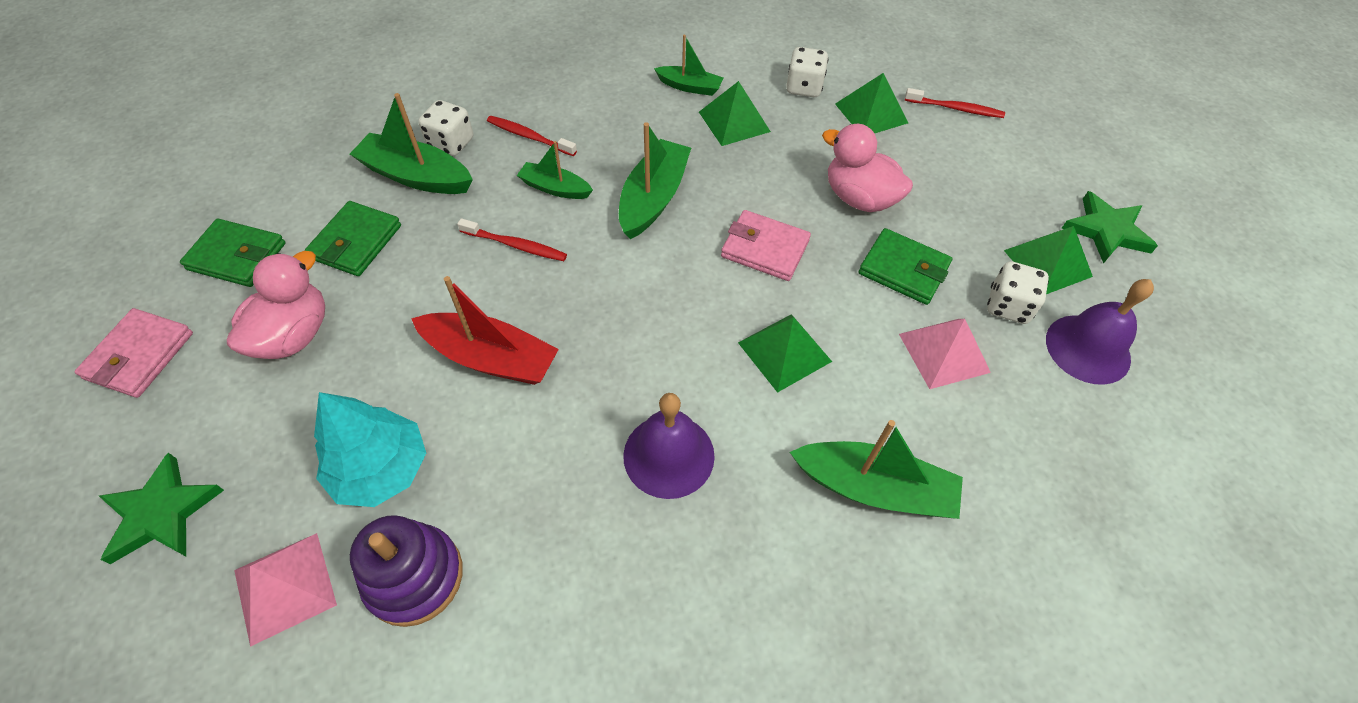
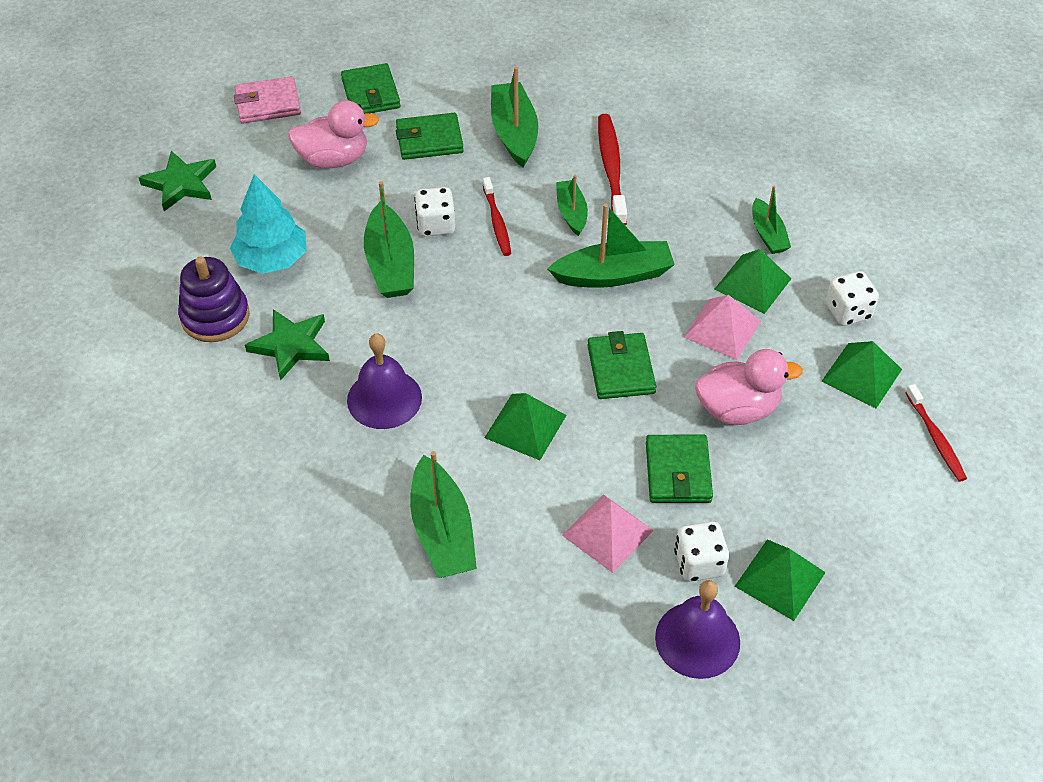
camera: 60 degrees right, 5 degrees down
pink pyramid [234,533,337,647] -> pink pyramid moved to [684,295,761,360]
red boat [411,276,559,385] -> green boat [364,181,414,298]
white dice [418,100,473,156] -> white dice moved to [414,187,455,237]
red toothbrush [487,116,577,156] -> red toothbrush [598,114,627,226], size x1.58
pink wallet [721,210,811,281] -> green wallet [587,331,656,399]
pink duck [822,124,913,212] -> pink duck turned 75 degrees clockwise [695,349,803,425]
green star [1062,191,1158,264] -> green star moved to [245,309,330,381]

